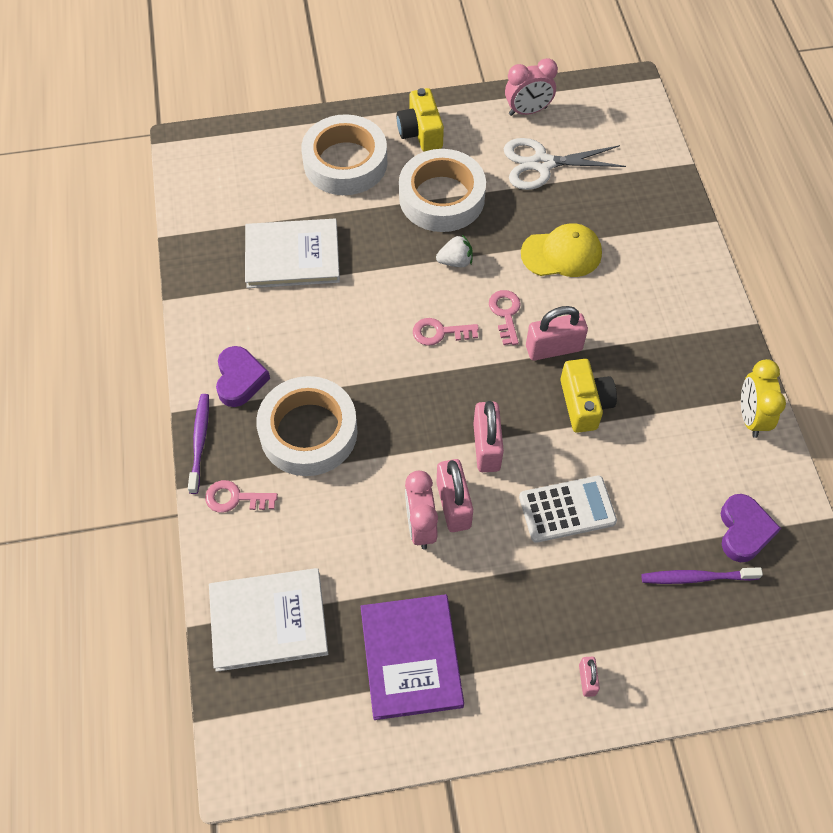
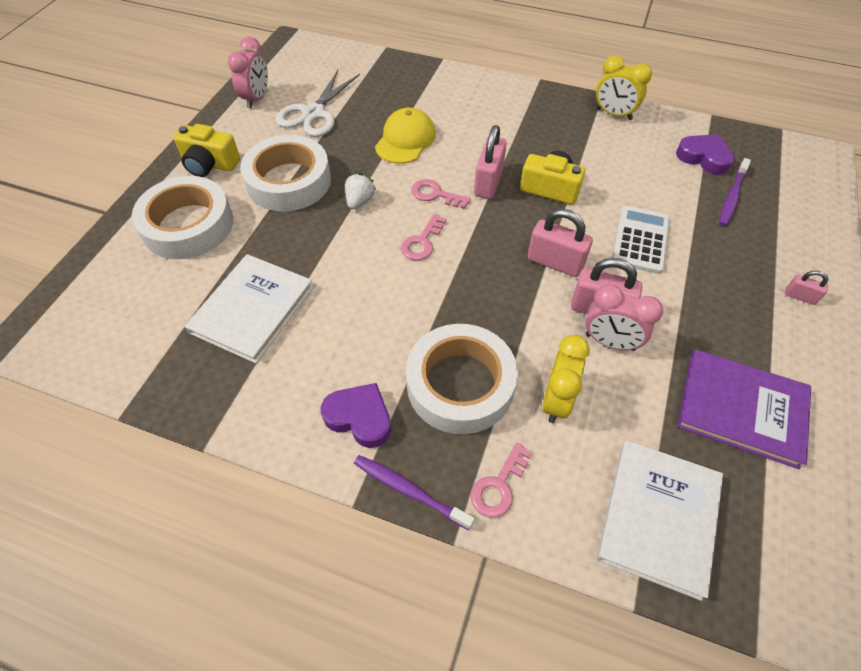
camera: 60 degrees left, 5 degrees down
none -> yellow clock [542,335,590,423]

